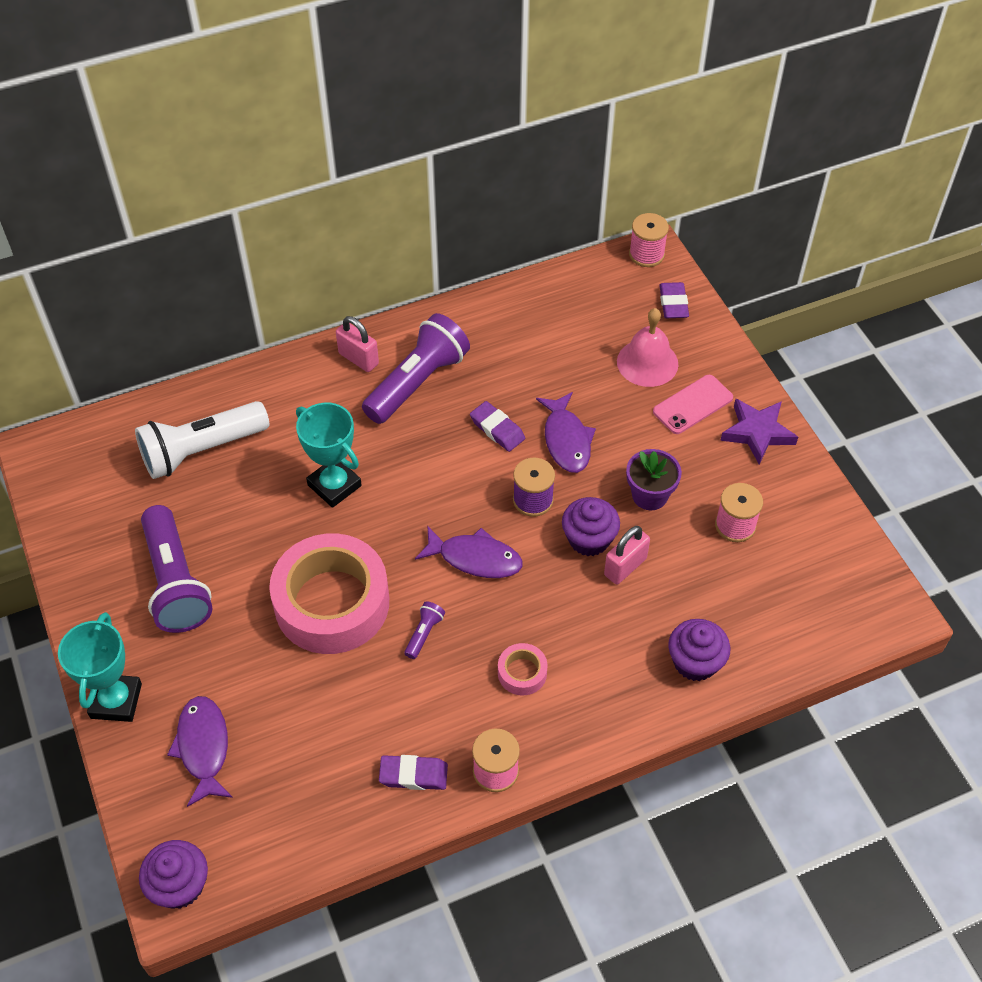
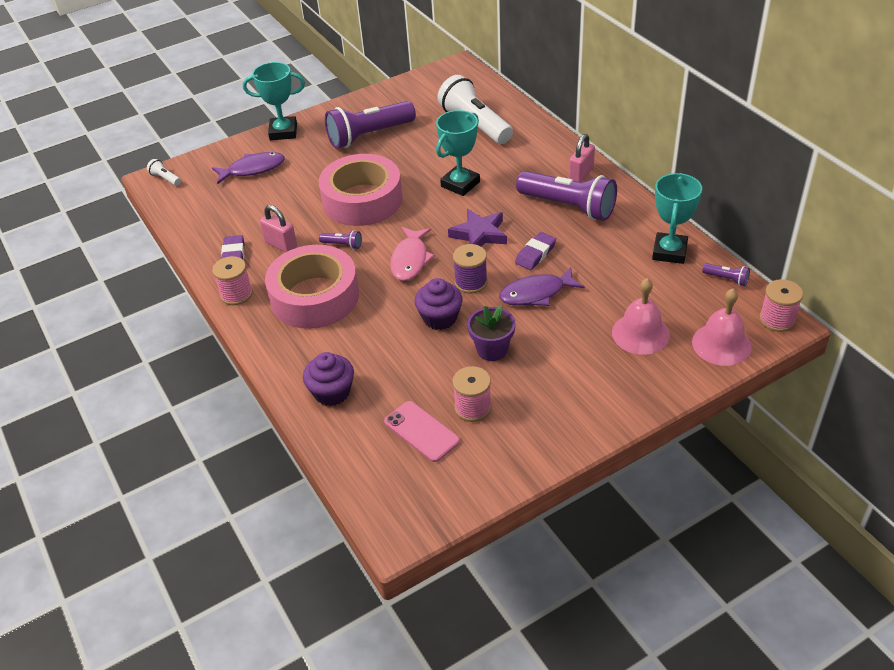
camera: 85 degrees right, 10 degrees down
purple cupcake [139,840,208,909] -> white flashlight [147,159,181,186]
purple fish [415,526,523,578] -> pink fish [390,227,435,281]
pink tape [498,643,548,696] -> pink tape [265,245,359,329], size x2.40
pink padlock [604,526,650,584] -> pink padlock moved to [260,205,297,253]
pink phone [653,375,733,434] -> pink phone moved to [384,401,460,462]
purple eraser [659,282,689,318] -> pink bell [692,288,752,366]
purple star [720,399,798,464] -> purple star moved to [448,209,507,247]
none -> turquoise trophy [652,173,702,264]
none -> purple flashlight [702,263,750,286]

